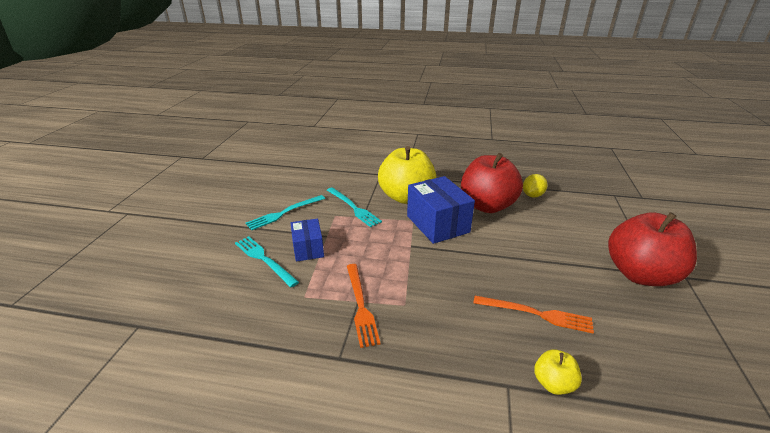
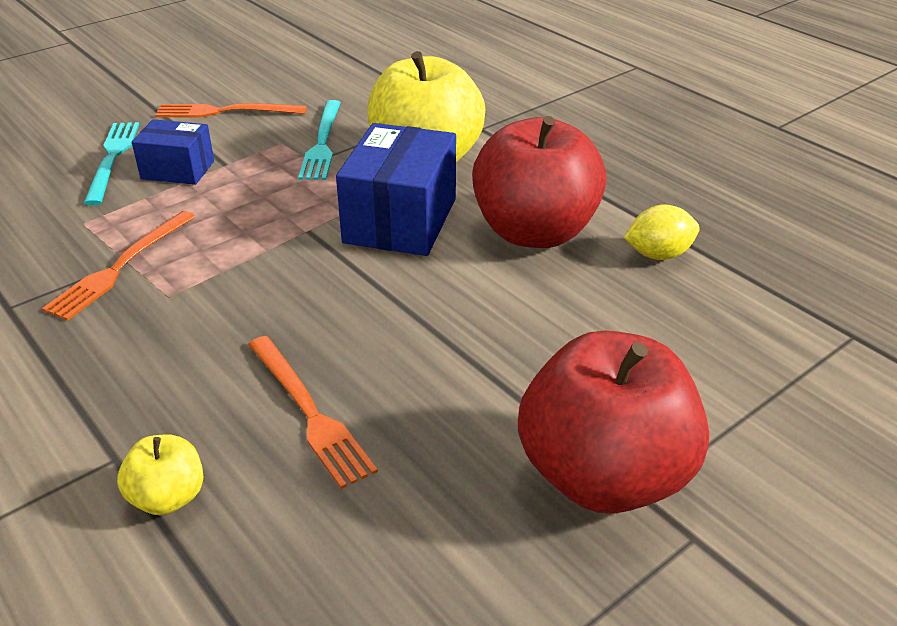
camera: 40 degrees right, 5 degrees up
turquoise fork [246,195,325,230] -> orange fork [155,103,307,118]
blue box [291,219,324,262] -> blue box turned 75 degrees clockwise [132,119,214,185]

